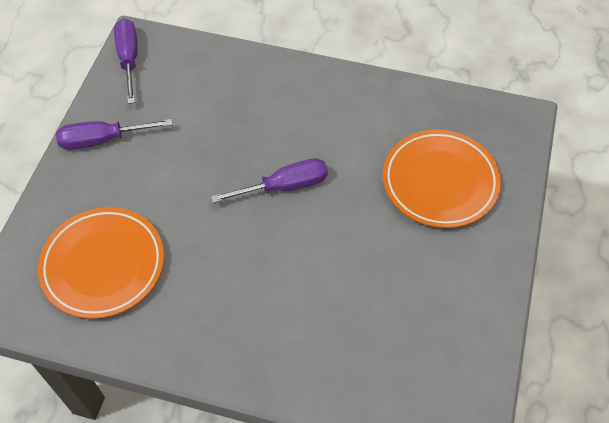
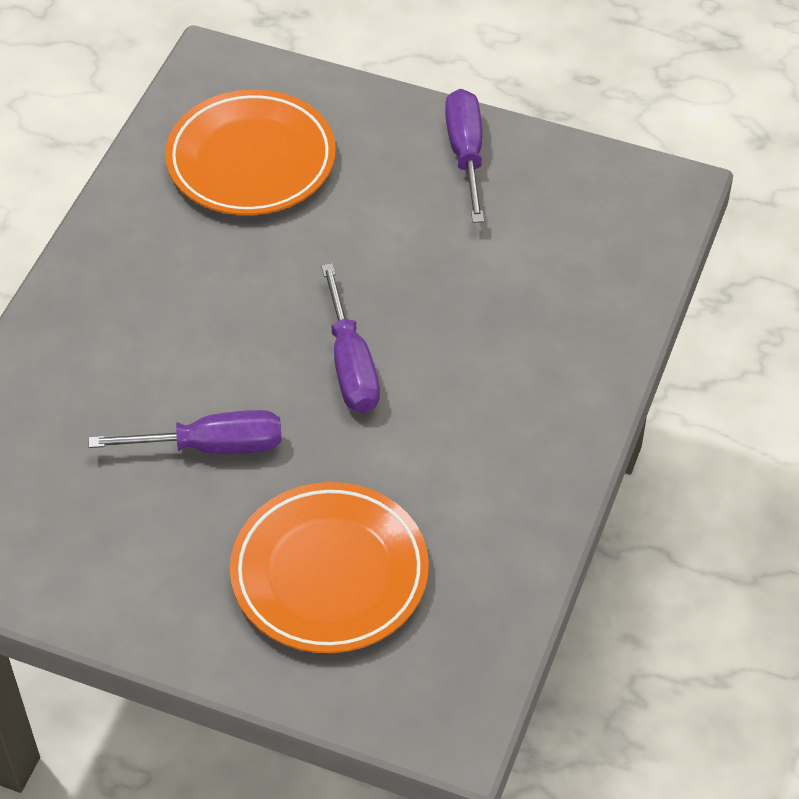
camera: 95 degrees right, 5 degrees down
purple screwdriver [114,19,138,104] -> purple screwdriver moved to [89,410,282,454]

